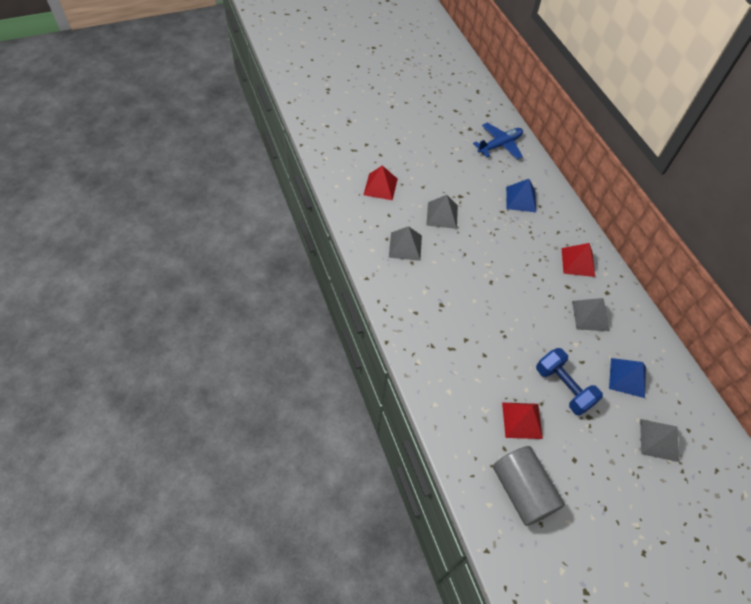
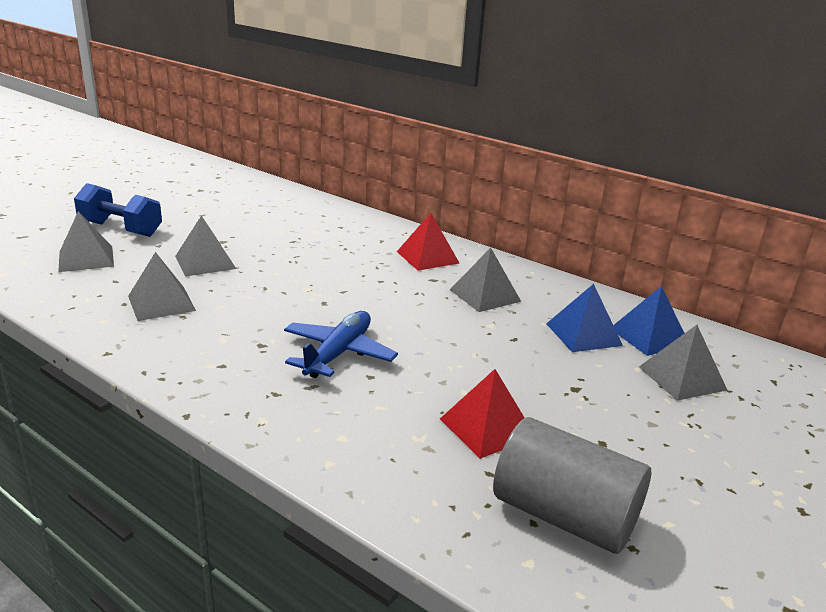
camera: 30 degrees left, 30 degrees down
red pyramid [363,165,398,200] -> grey pyramid [58,211,114,272]
blue plane [473,123,523,160] -> blue plane moved to [284,311,398,378]
blue pyramid [506,179,536,212] -> blue pyramid moved to [613,286,684,356]
blue dumbbell [536,348,603,415] -> blue dumbbell moved to [74,183,162,237]

